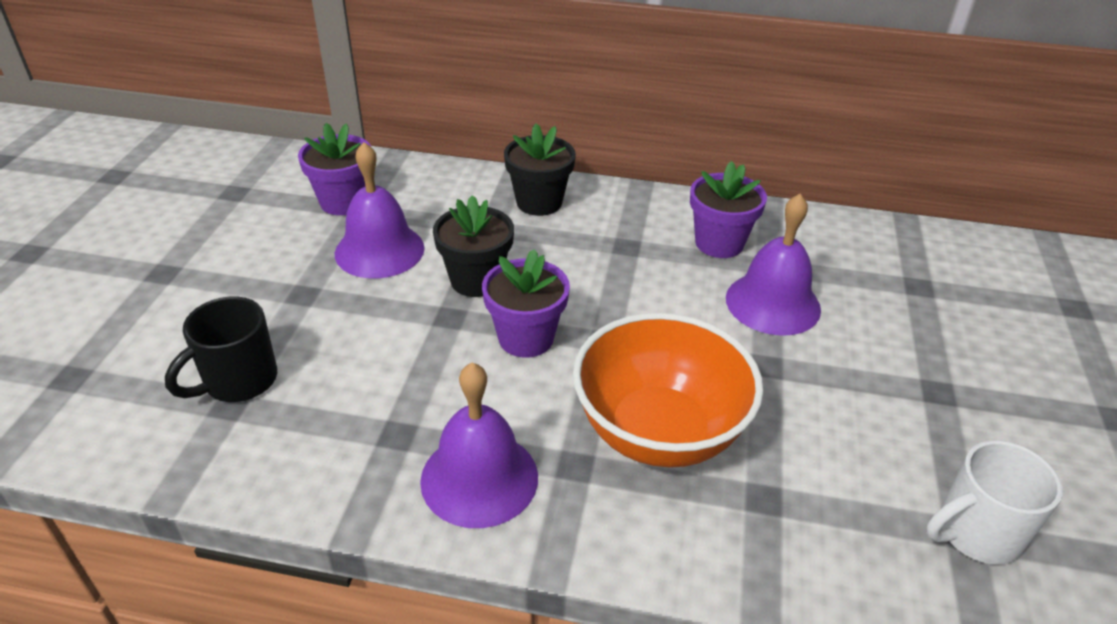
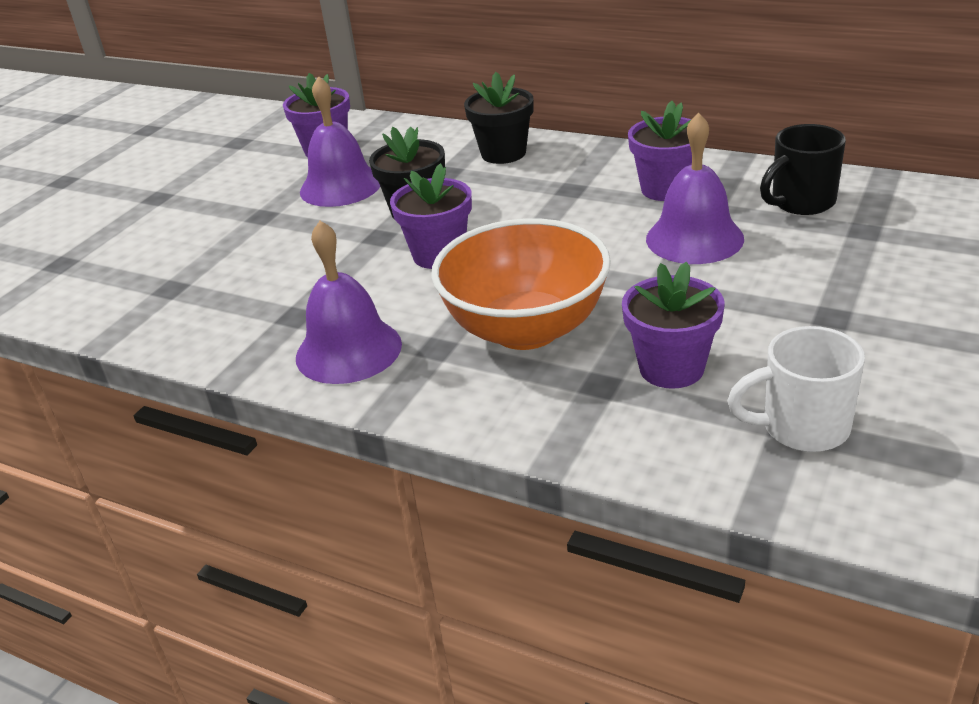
camera: 20 degrees right, 5 degrees down
black mug [165,296,277,402] -> black mug moved to [760,124,846,215]
none -> purple flower pot [622,262,724,389]

